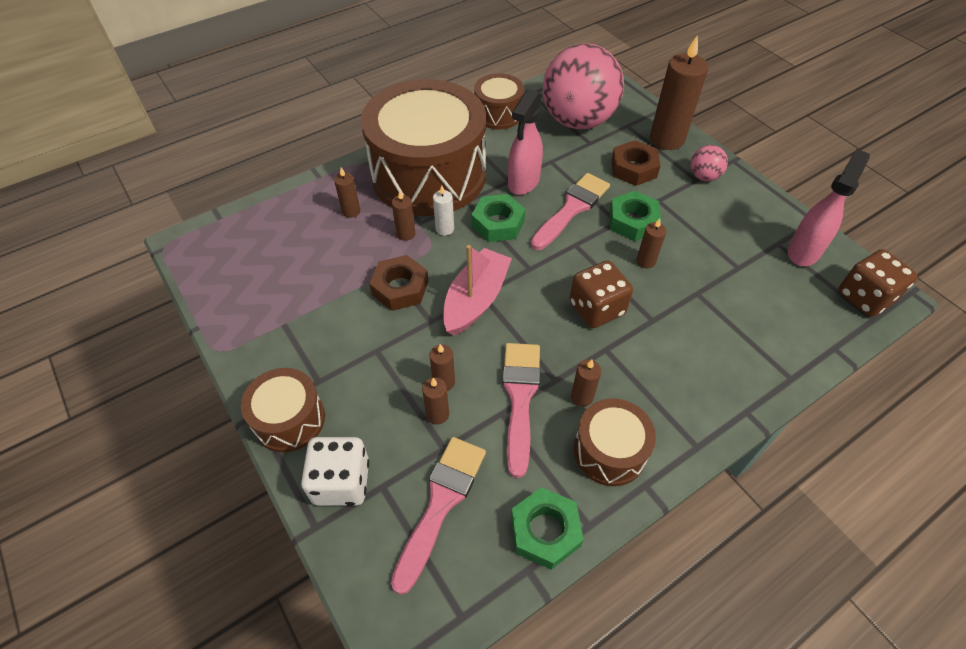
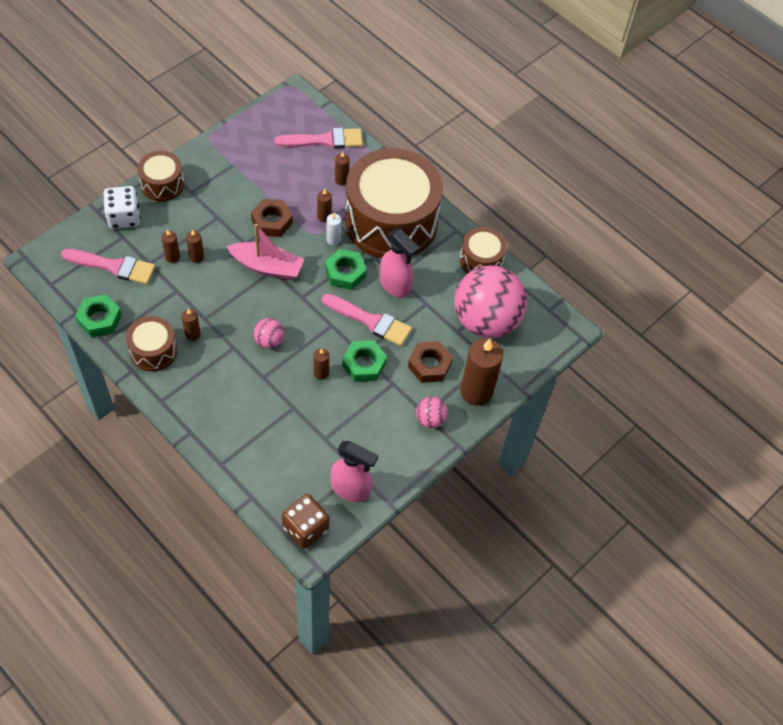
camera: 75 degrees right, 5 degrees up
pink brush [502,343,540,478] -> pink brush moved to [275,128,363,149]
pink spray bottle [508,89,543,195] -> pink spray bottle turned 150 degrees counterclockwise [380,229,420,298]
brown dice [569,260,633,328] -> pink ball [254,318,284,349]

